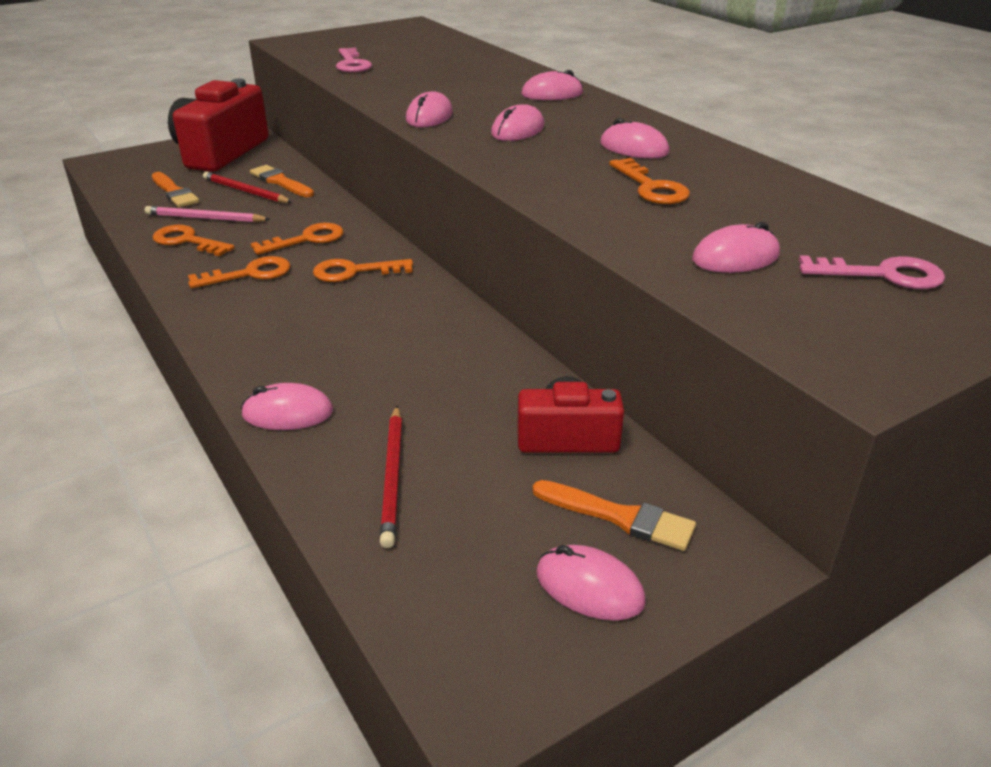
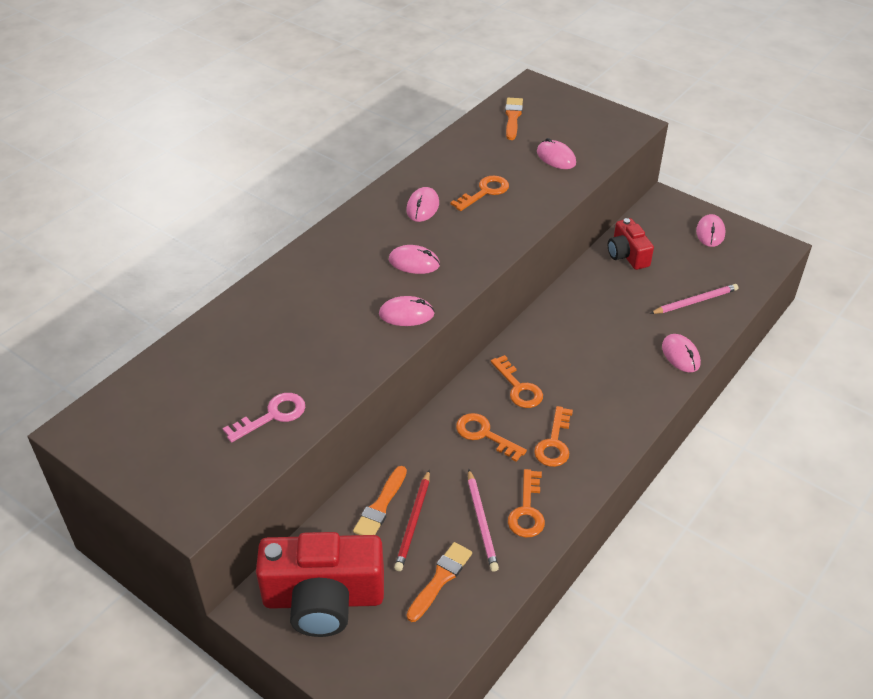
camera: 110 degrees left, 10 degrees up
orange key [188,256,291,288] -> orange key turned 120 degrees counterclockwise [534,406,573,467]
red pencil [380,406,402,548] -> pink pencil [650,284,738,314]
pink mouse [522,70,583,100] -> none
orange brush [532,480,696,551] -> orange brush moved to [505,98,523,140]
pink key [799,255,945,289] -> none

